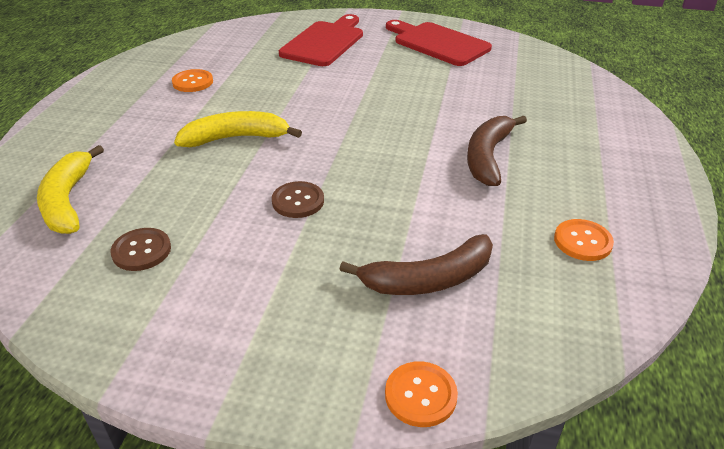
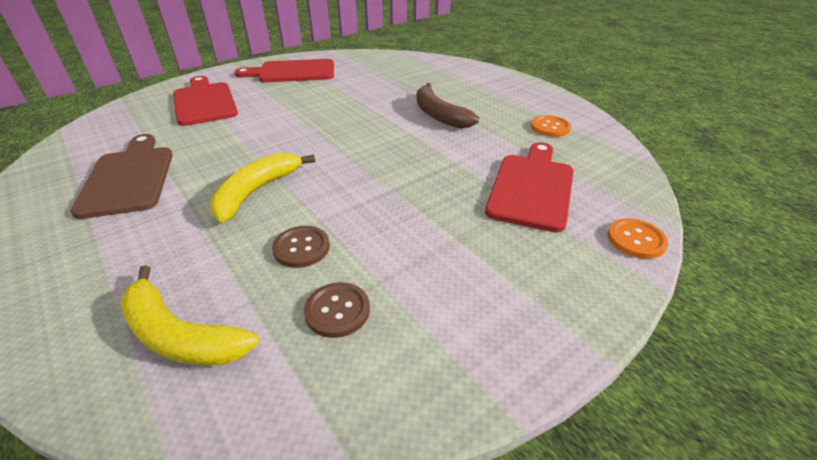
camera: 50 degrees left, 0 degrees up
orange button [172,69,213,92] -> brown cutting board [70,134,173,219]
brown button [272,181,324,218] -> brown button moved to [272,226,330,268]
brown banana [339,234,493,295] -> red cutting board [485,142,574,232]

